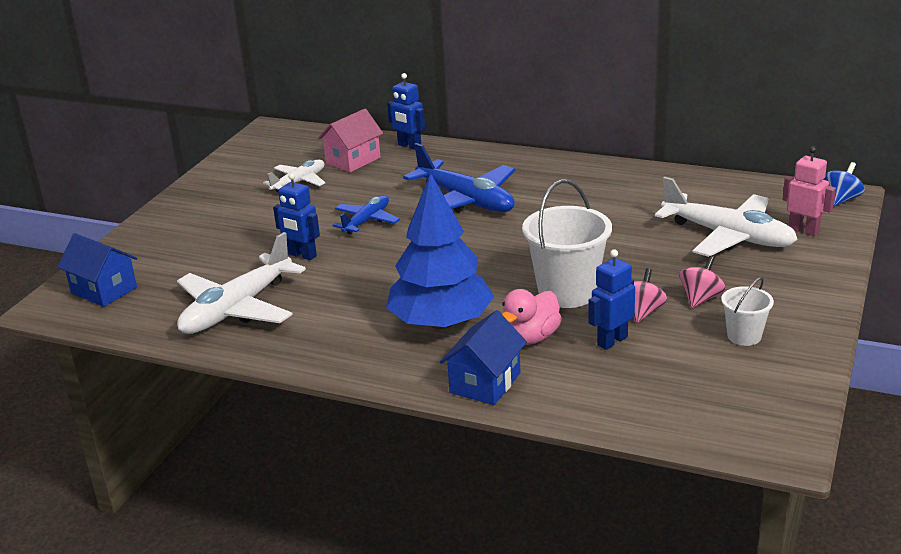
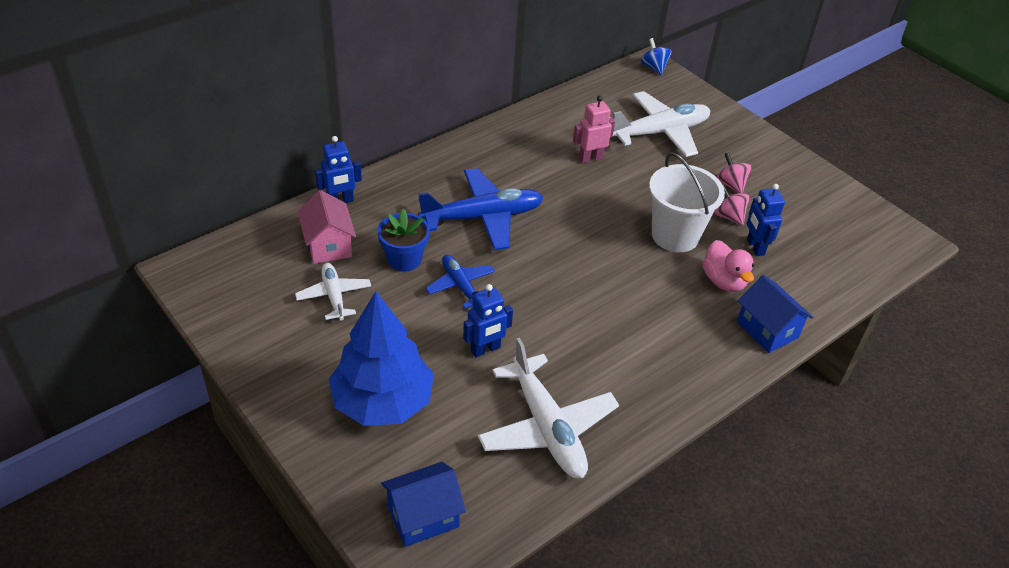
camera: 65 degrees left, 15 degrees up
blue tree [386,173,494,329] -> blue tree moved to [329,291,434,426]
white bucket [721,277,774,346] -> none
pink robot [783,146,836,236] -> pink robot moved to [573,95,615,163]
none -> blue flower pot [377,208,430,271]

